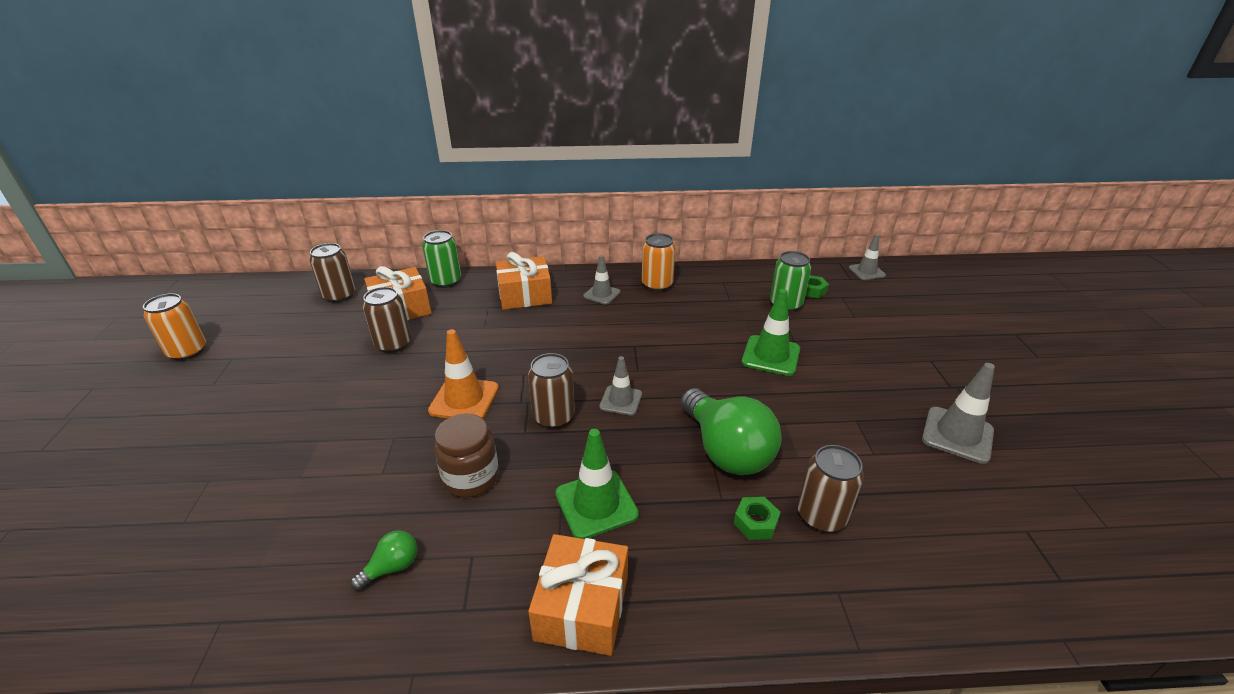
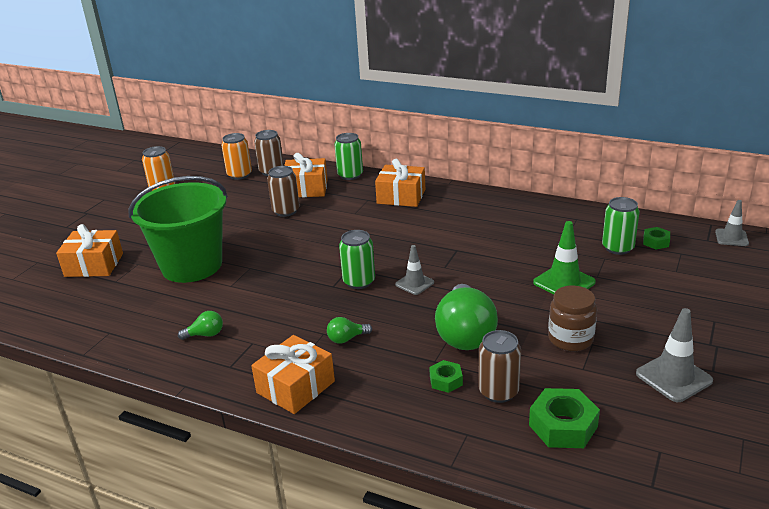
camera: 30 degrees right, 5 degrees down
orange traffic cone [428,329,499,418] -> none
brown jar [434,413,499,498] -> brown jar moved to [548,285,597,351]
brown can [528,353,575,429] -> green can [339,230,375,289]
green traffic cone [555,429,639,539] -> green light bulb [327,317,372,343]
grey traffic cone [583,255,621,305] -> none
orange can [642,233,676,292] -> orange can moved to [221,133,252,180]
none -> orange gift [56,224,123,277]
none -> green bucket [129,176,228,283]
none -> green nut [529,388,600,448]

